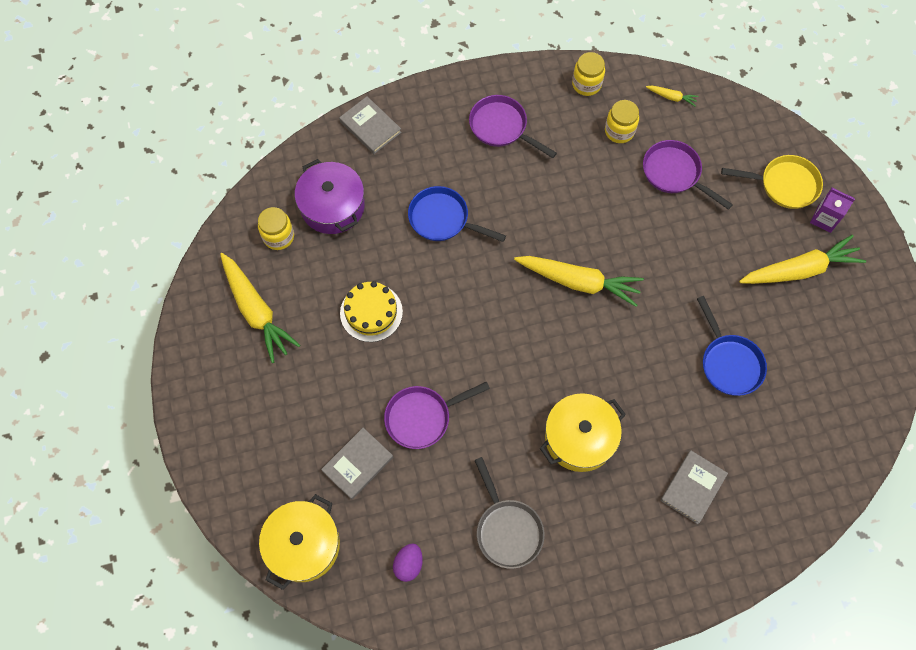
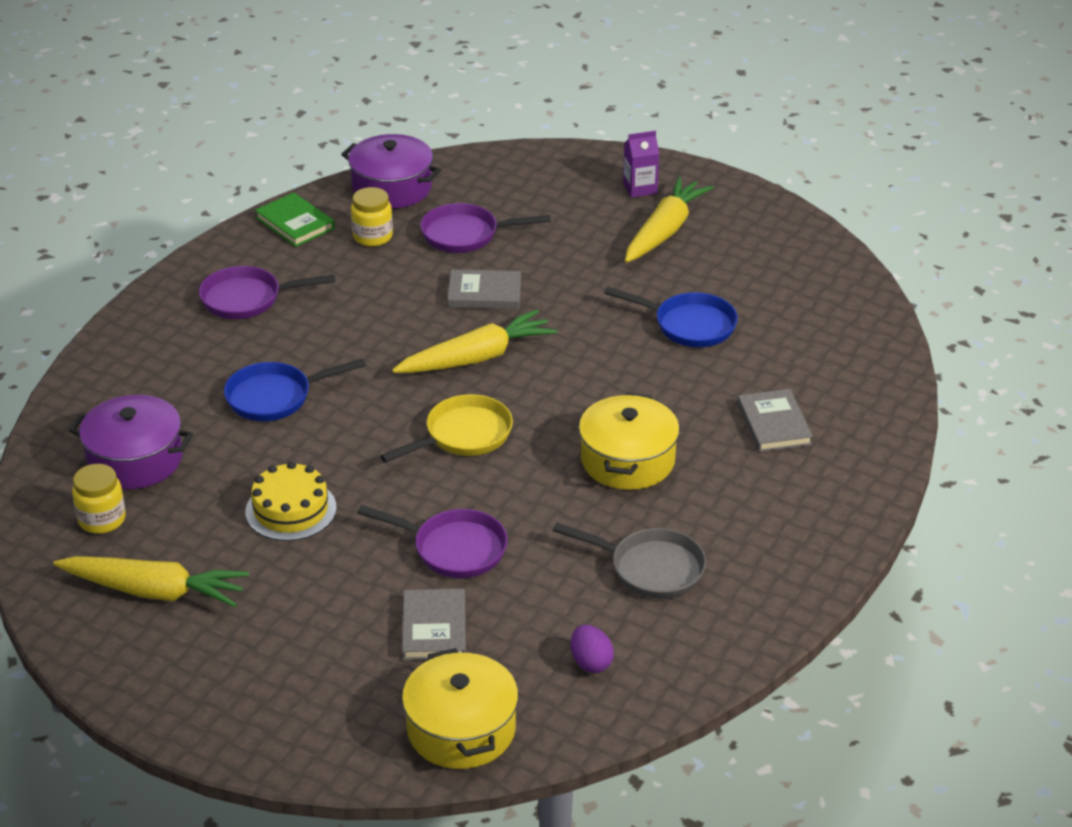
camera: 45 degrees left, 30 degrees down
grey book [339,96,402,154] -> grey book moved to [447,269,521,309]
purple pan [384,382,490,449] -> purple pan turned 90 degrees counterclockwise [357,505,508,578]
yellow jar [572,52,605,96] -> green book [255,192,335,247]
yellow carrot [646,86,699,106] -> purple pot [341,134,441,209]
yellow pan [721,155,823,209] -> yellow pan moved to [380,394,513,463]

